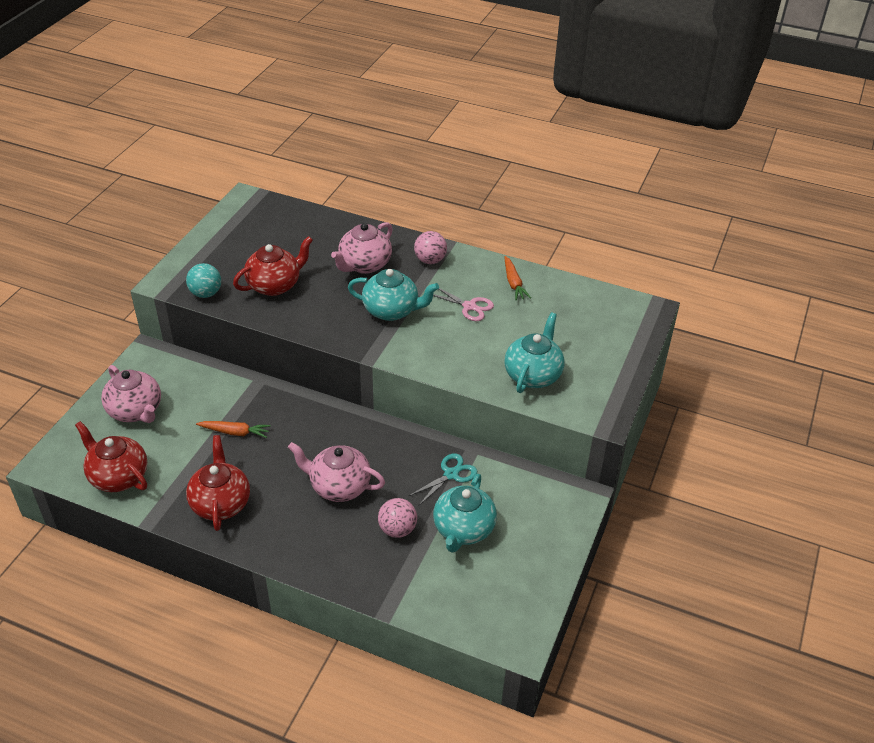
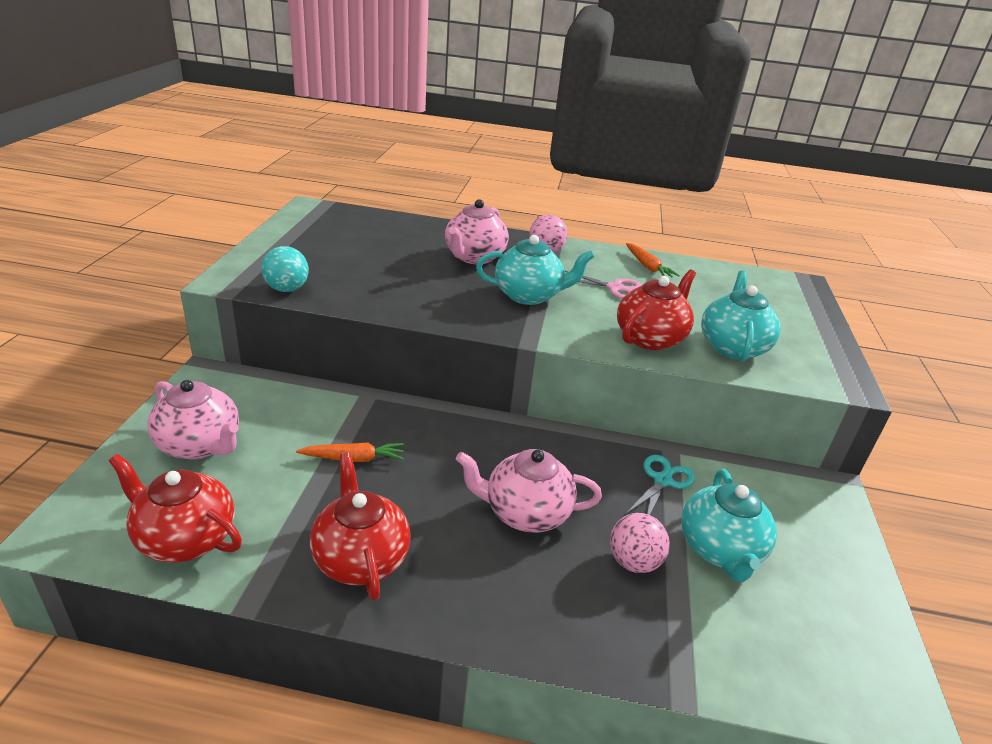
camera: 15 degrees left, 10 degrees down
red teapot [233,236,313,296] -> red teapot moved to [617,270,696,350]

